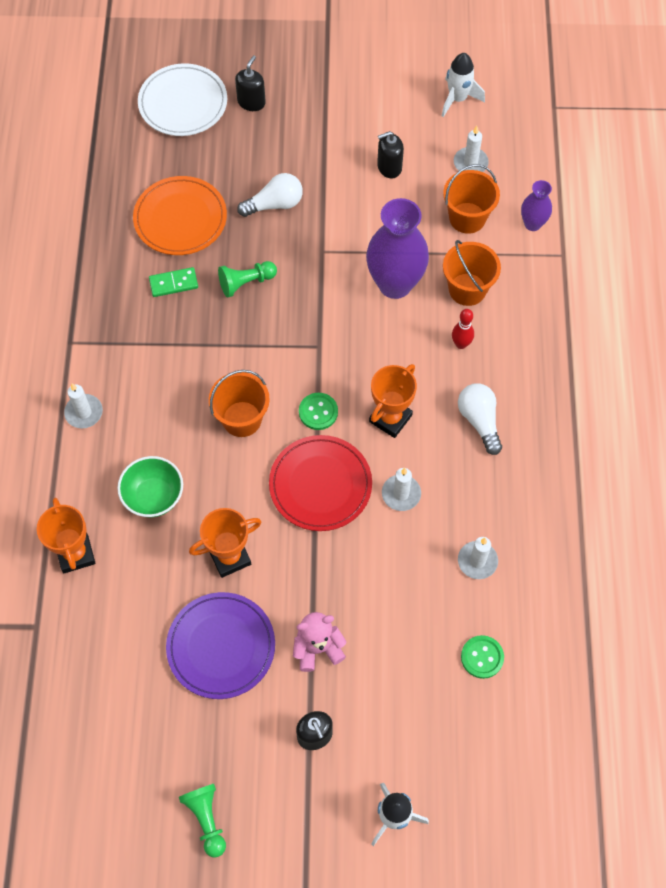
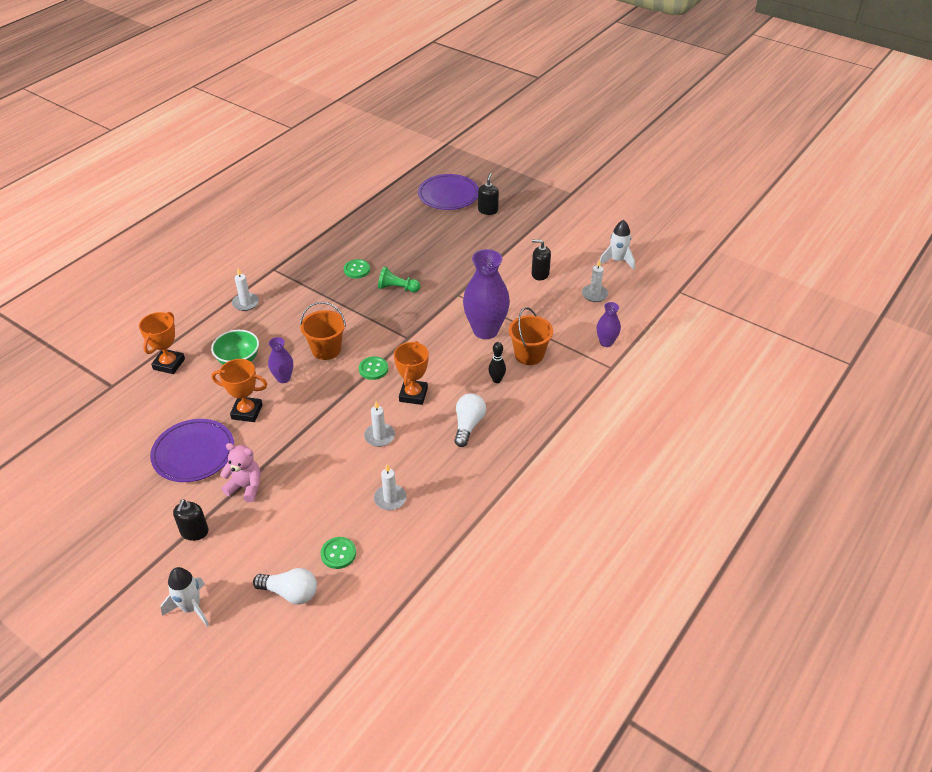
camera: 35 degrees right, 20 degrees down
orange plate [133,176,227,255] -> none
white plate [138,63,227,136] -> purple plate [418,174,479,210]
green domino [149,267,198,297] -> green button [344,259,370,278]
green pawn [179,784,226,858] -> none
black soap dispenser [235,56,266,111] -> black soap dispenser turned 45 degrees counterclockwise [478,173,499,215]
white light bulb [237,173,303,217] -> white light bulb moved to [253,568,317,604]
red plate [269,435,372,531] -> none
orange trophy [369,364,417,438] -> orange trophy turned 60 degrees counterclockwise [394,341,429,405]
orange bucket [443,164,500,234] -> none
red bowling pin [452,309,474,349] -> black bowling pin [489,342,506,383]
none -> purple vase [268,337,293,383]

